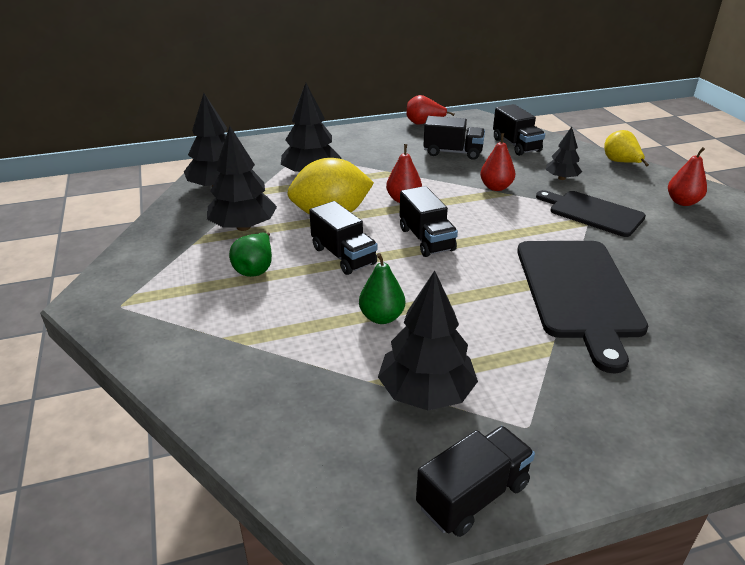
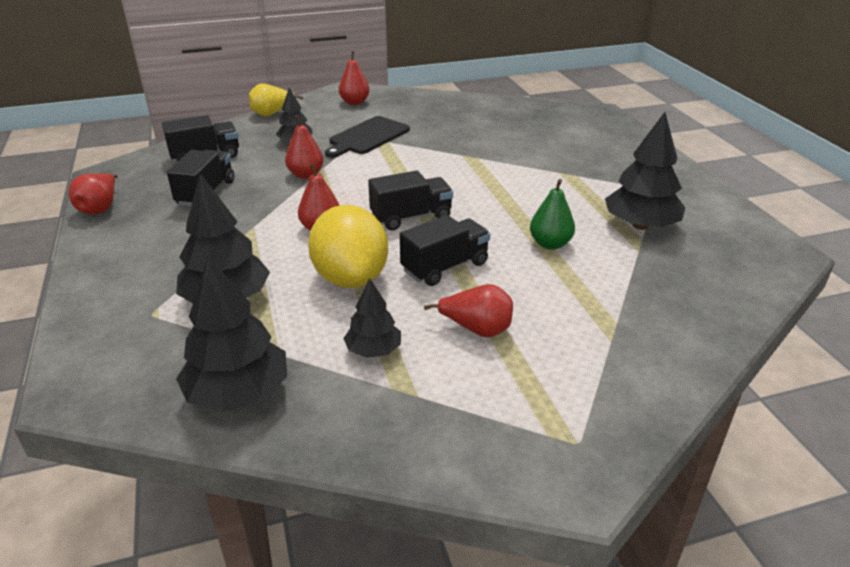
camera: 90 degrees left, 0 degrees up
black tree [207,126,277,231] -> black tree [343,278,401,358], size x0.58
green pear [229,232,272,277] -> red pear [424,284,513,337]
black truck [416,426,535,537] -> none
black cutting board [517,241,648,373] -> none

